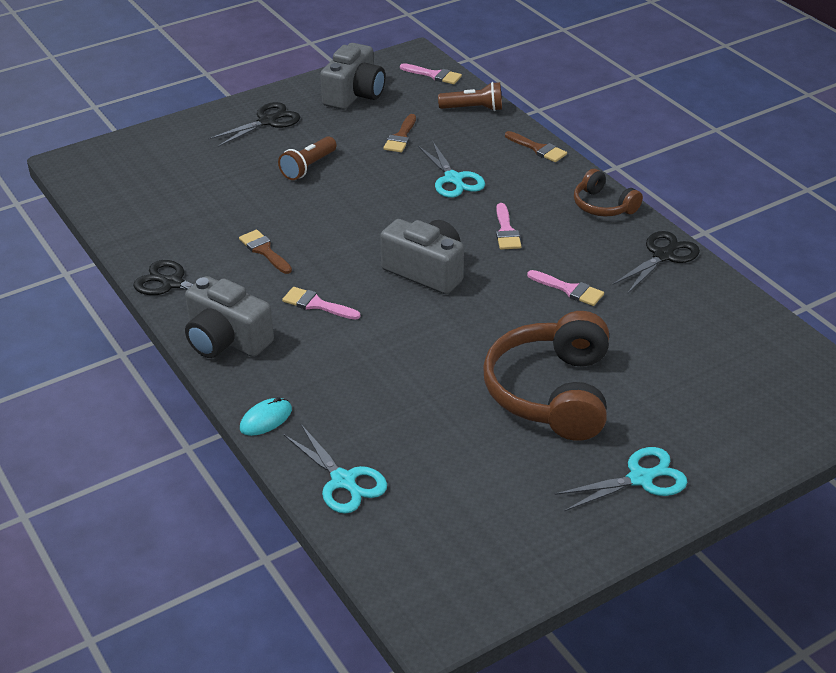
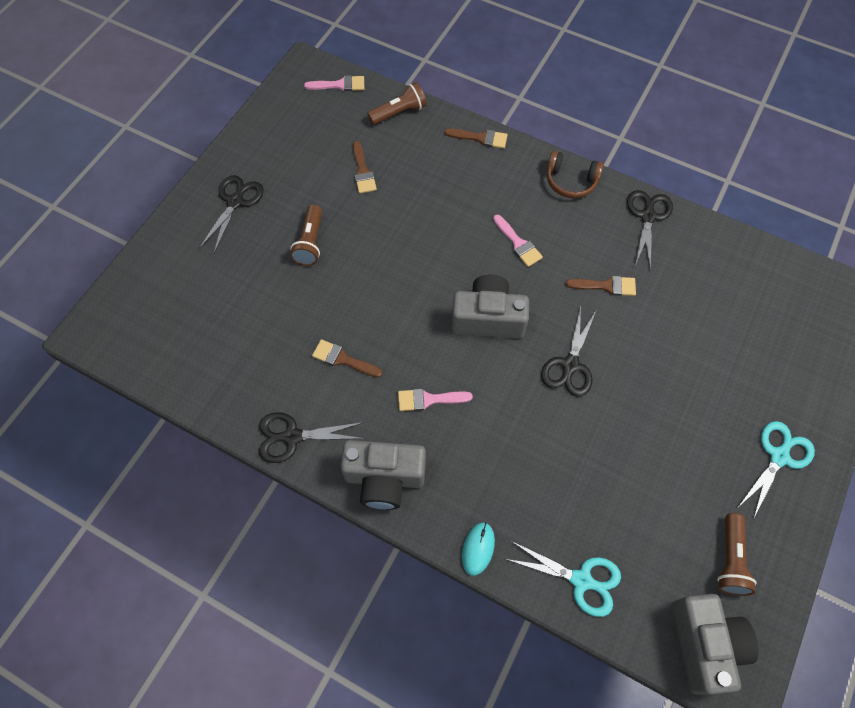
camera: 30 degrees left, 25 degrees up
grey camera [320,43,385,110] -> grey camera moved to [672,594,759,695]
turquoise scissors [418,142,485,198] -> none
brown headphones [483,311,609,441] -> none
pink brush [527,270,604,306] -> brown brush [566,276,636,296]
none -> black scissors [541,306,597,396]
none -> brown flashlight [717,513,757,596]

